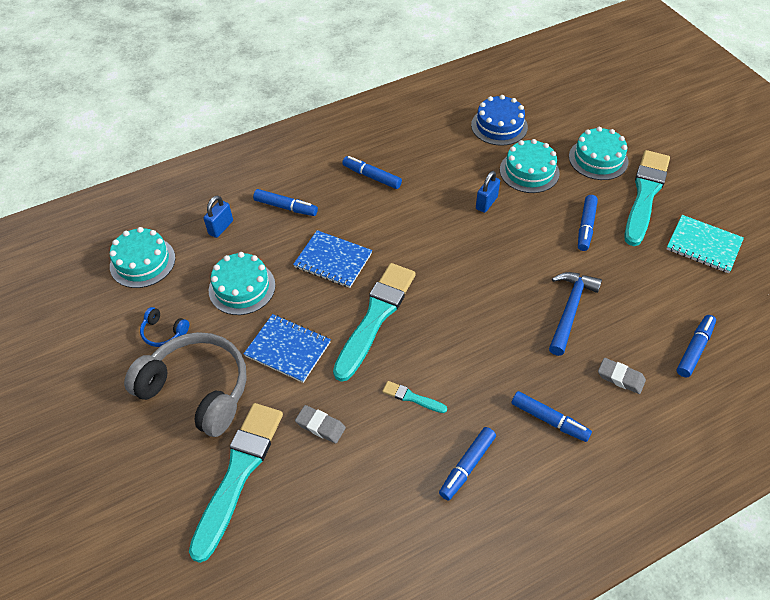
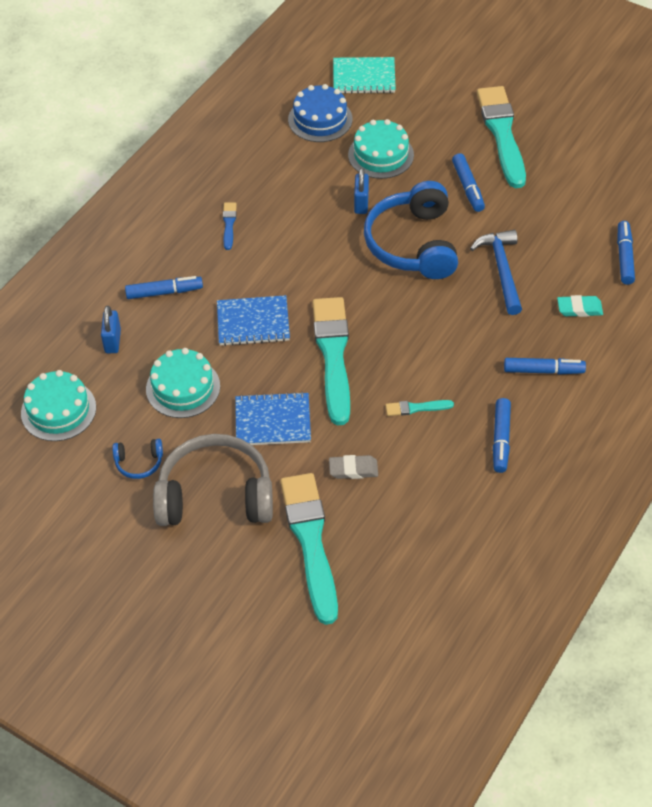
camera: 30 degrees left, 0 degrees up
blue marker [342,156,402,189] -> blue brush [223,202,237,250]
turquoise cake [569,127,628,180] -> none
grey eraser [598,358,646,394] -> turquoise eraser [557,295,603,317]
turquoise notebook [667,215,744,273] -> turquoise notebook moved to [333,57,396,94]
none -> blue headphones [364,181,458,279]

